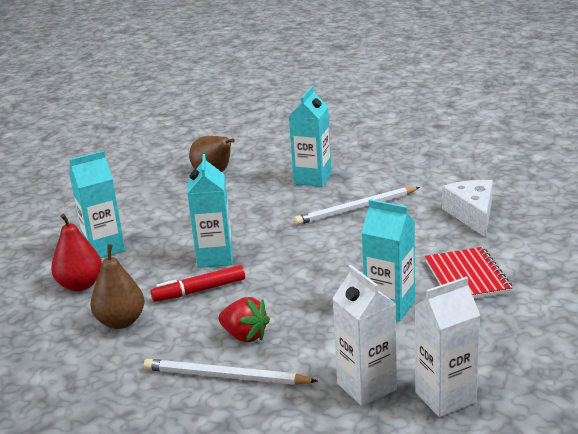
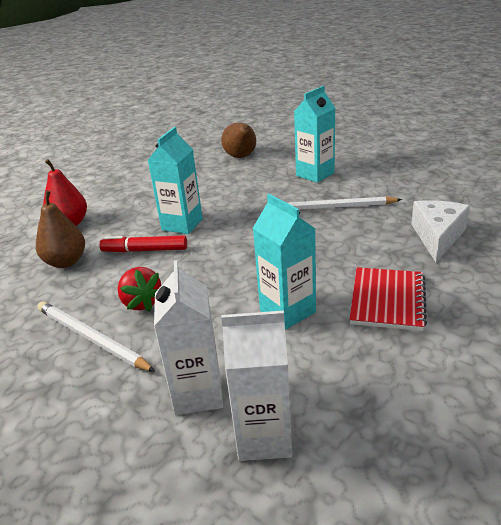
camera: 25 degrees right, 5 degrees up
turquoise carton [69,151,125,258] -> none

